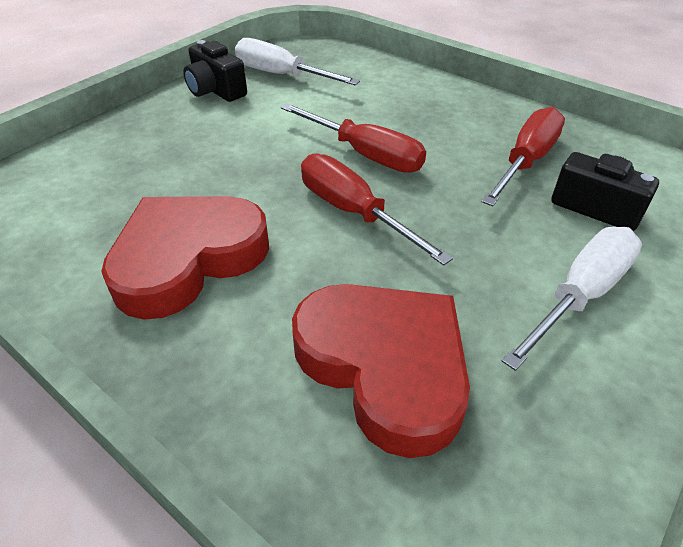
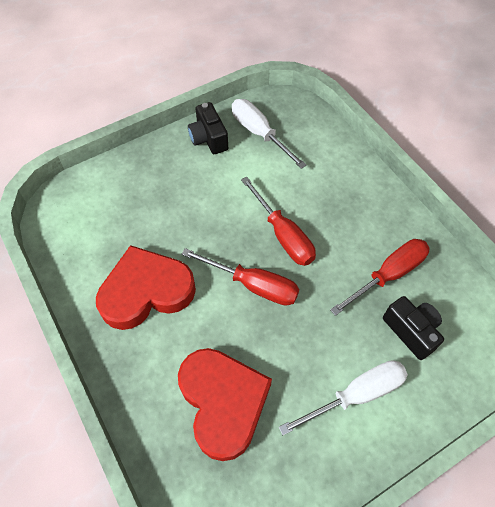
camera: 20 degrees right, 15 degrees up
red screwdriver [301,153,453,266] -> red screwdriver turned 135 degrees clockwise [182,248,299,306]

